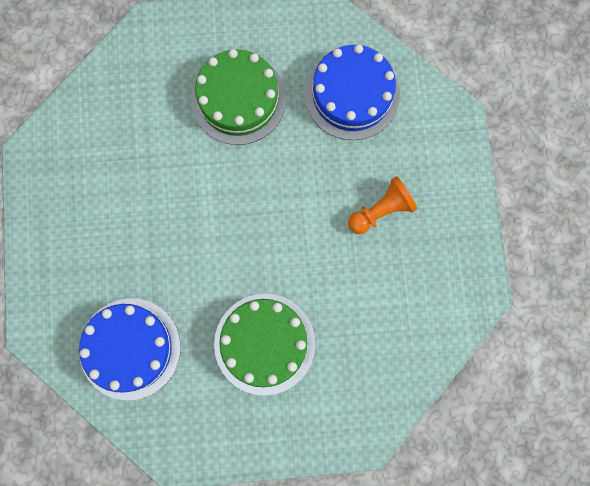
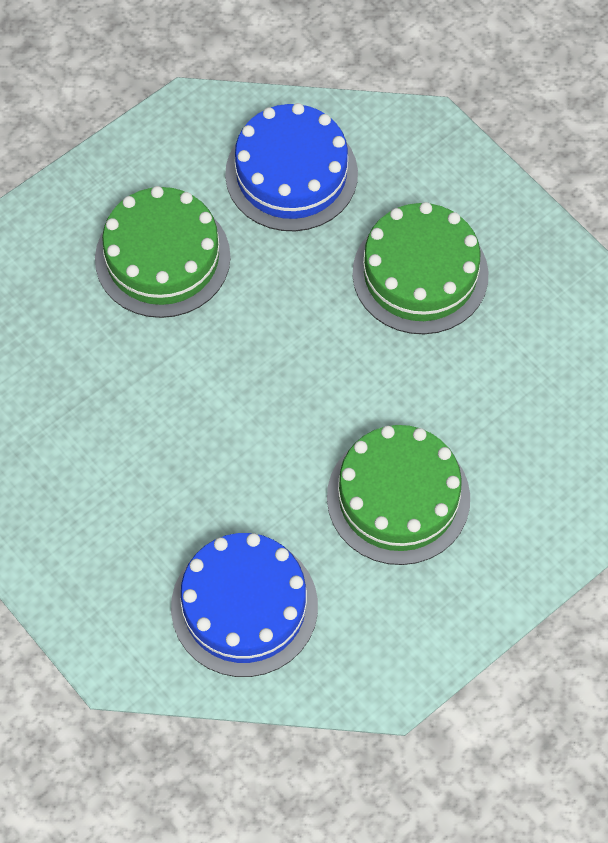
camera: 35 degrees left, 15 degrees down
orange pawn [348,176,418,234] -> green cake [352,202,488,334]

